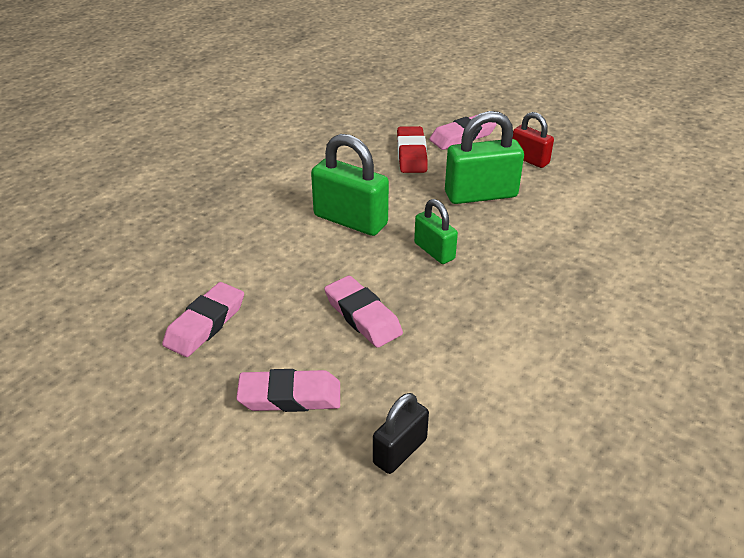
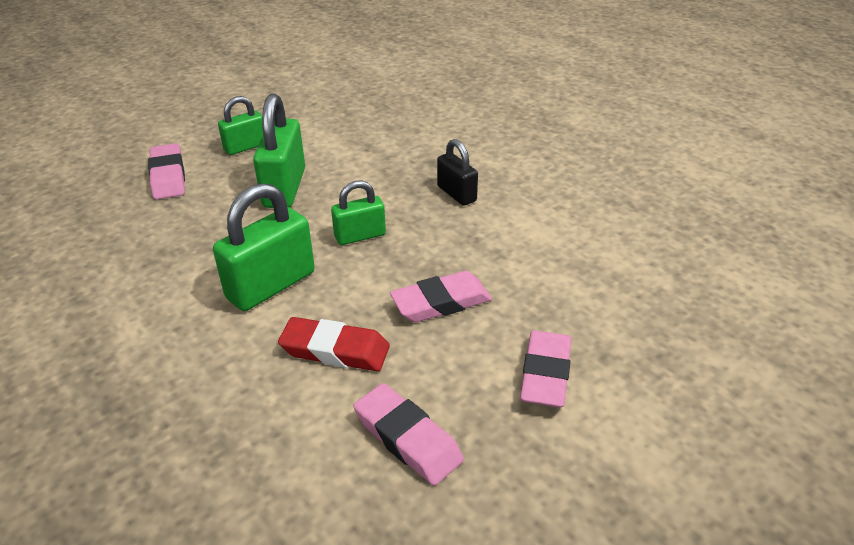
camera: 75 degrees left, 0 degrees up
black padlock [373,393,429,474] -> black padlock moved to [437,139,478,206]
red eraser [397,126,428,173] -> red eraser moved to [278,317,390,371]
red padlock [512,112,554,168] -> green padlock [218,96,263,155]

